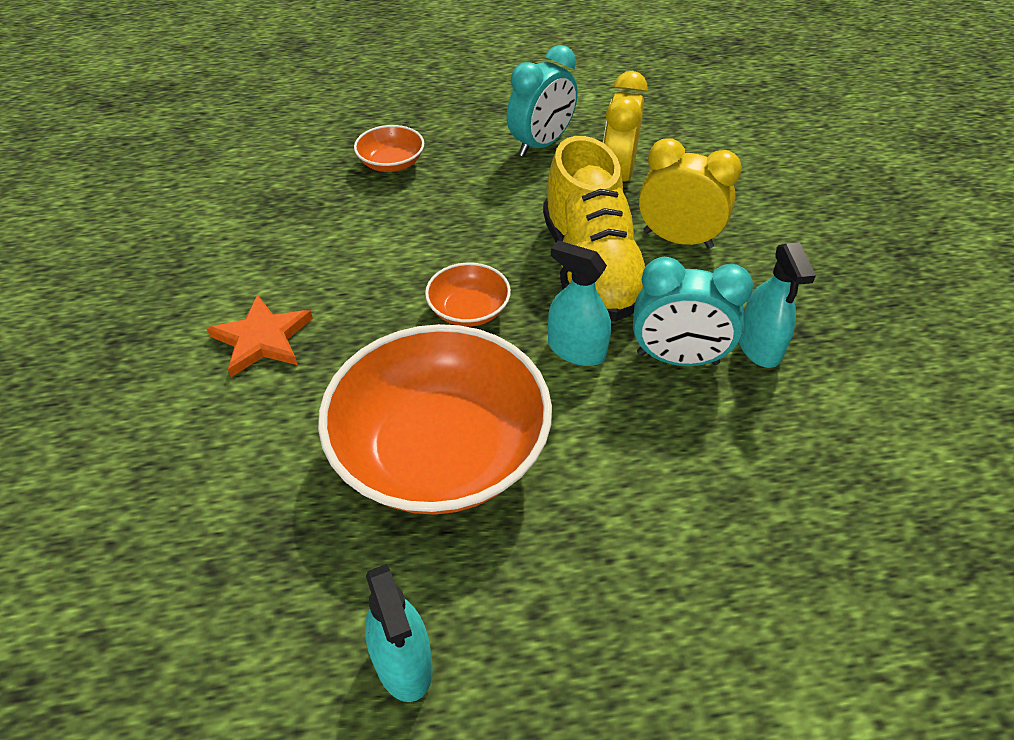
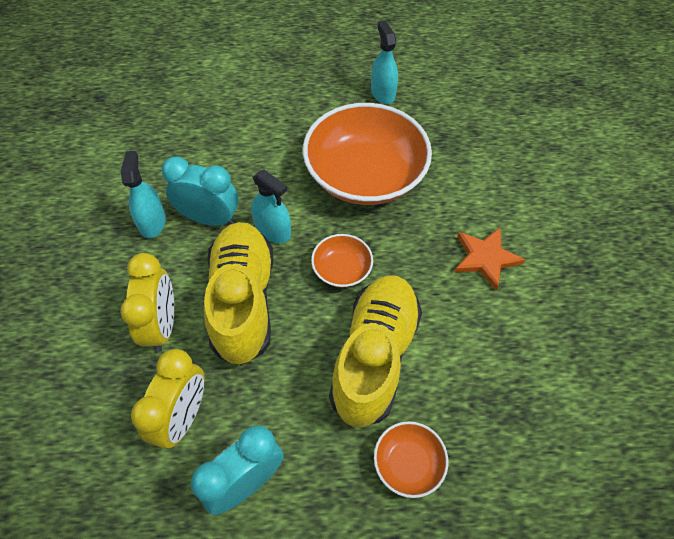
camera: 175 degrees left, 10 degrees up
yellow clock [639,138,742,249] -> yellow clock turned 120 degrees counterclockwise [120,253,174,352]
none -> yellow shoe [329,275,422,427]

